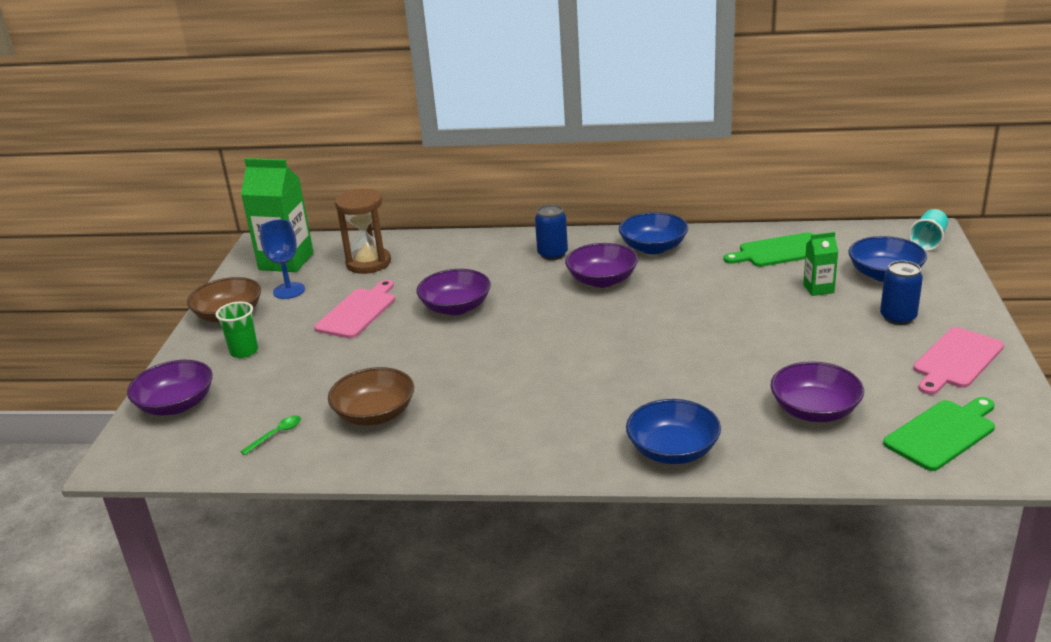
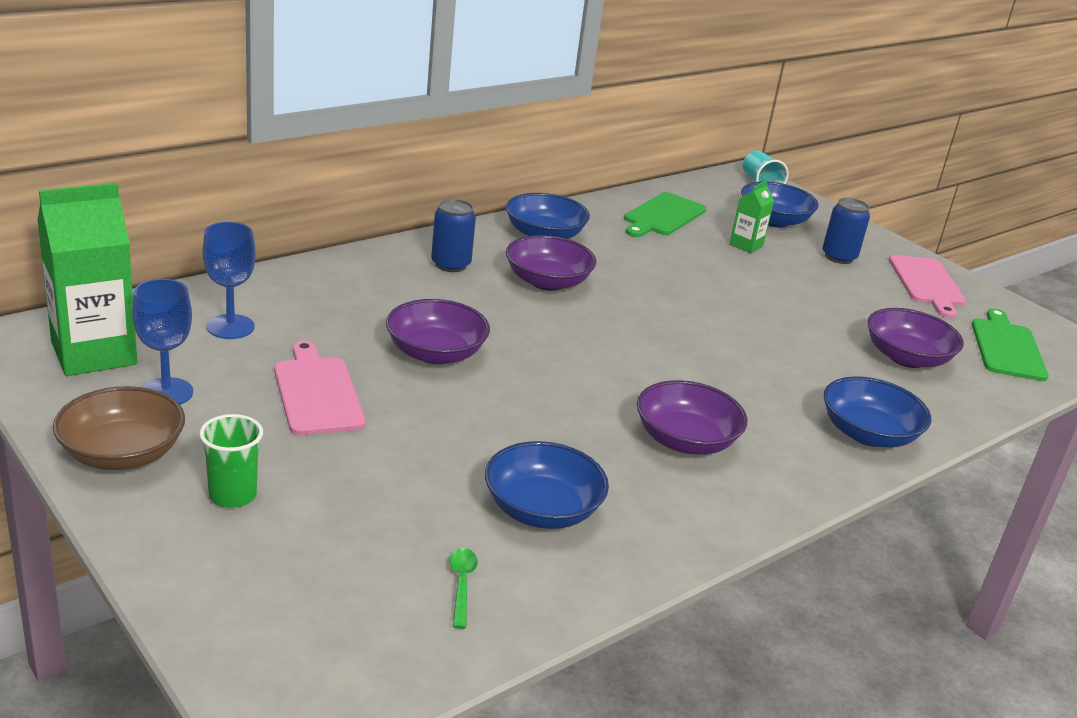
camera: 50 degrees left, 0 degrees up
purple bowl [127,360,213,415] -> purple bowl moved to [637,380,748,455]
brown bowl [328,367,414,426] -> blue bowl [485,441,609,529]
brown hourglass [335,188,391,274] -> blue goblet [202,222,256,339]

